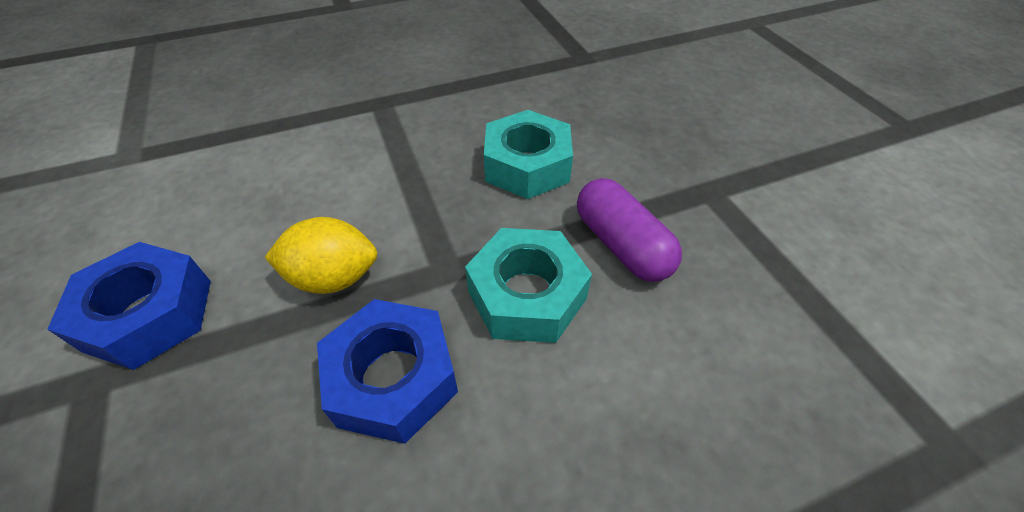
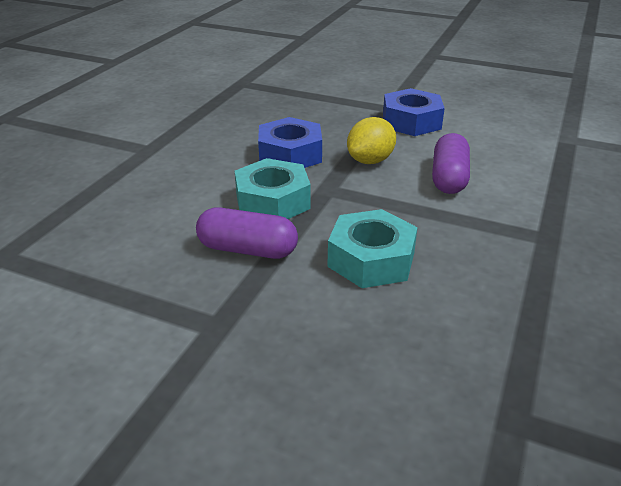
camera: 135 degrees right, 15 degrees down
none -> purple capsule [432,133,470,194]

